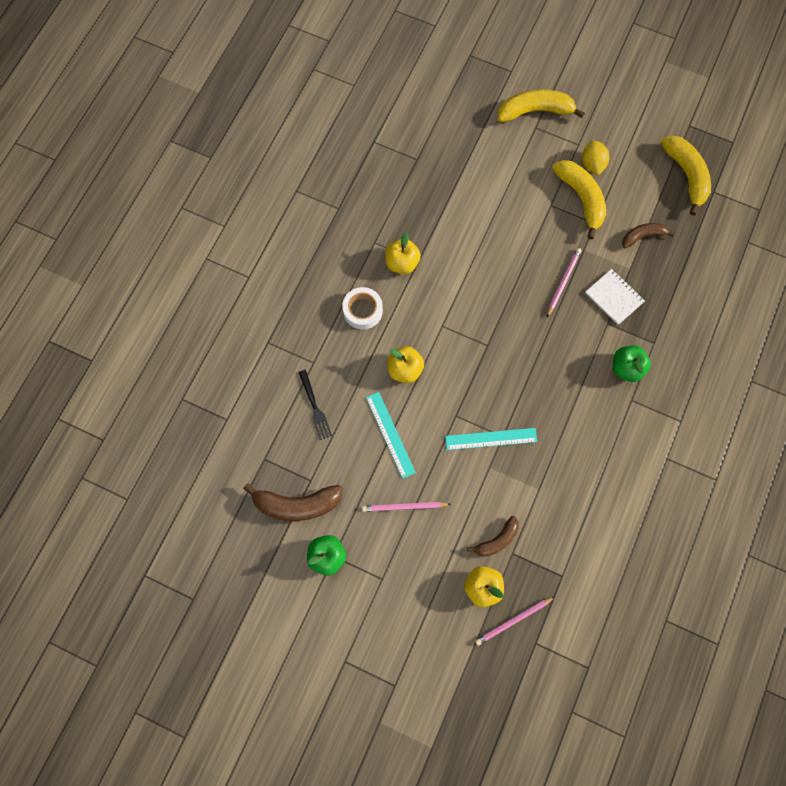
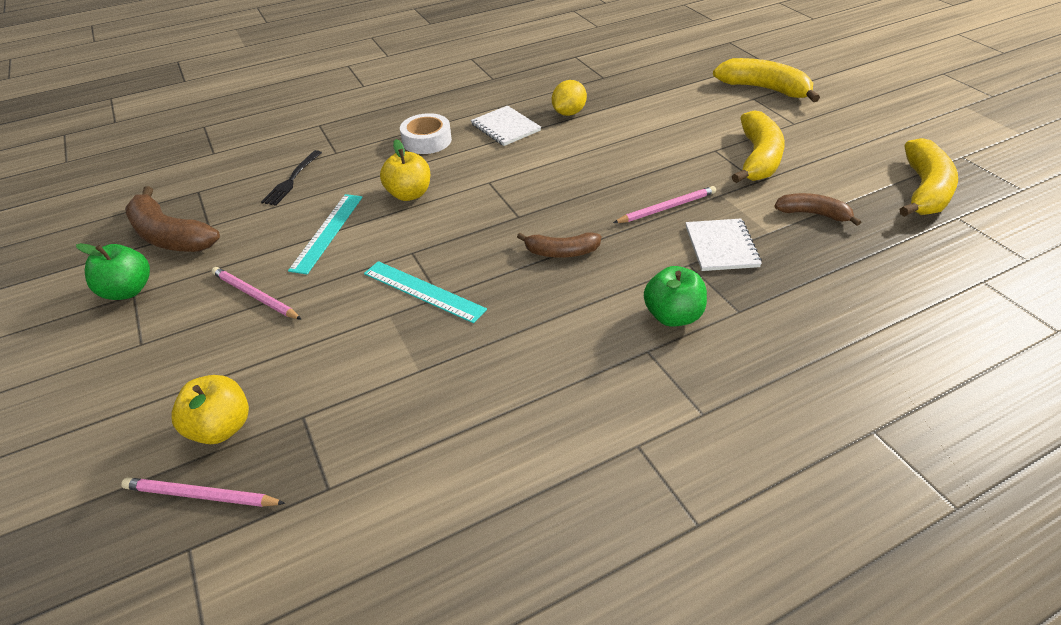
camera: 40 degrees right, 30 degrees down
yellow apple [385,232,421,274] -> white notebook [471,106,541,146]
brown banana [467,516,519,557] -> brown banana moved to [517,232,601,258]
yellow lemon [582,140,609,175] -> yellow lemon moved to [552,80,587,116]

